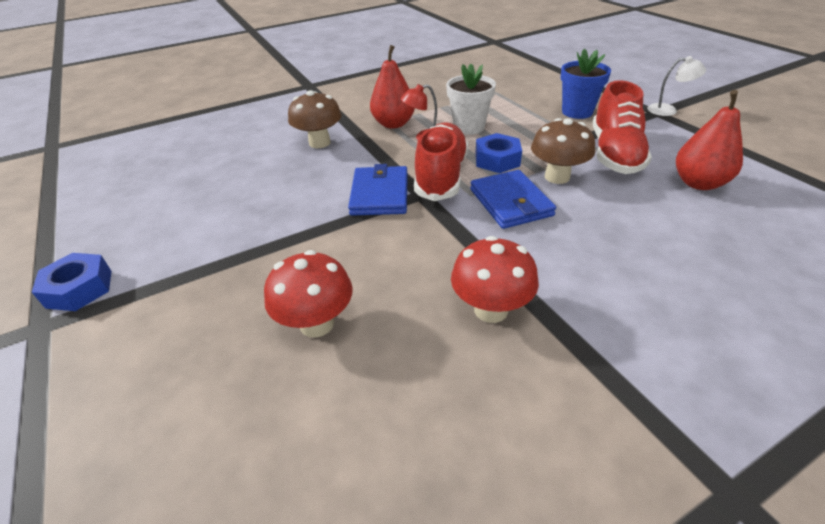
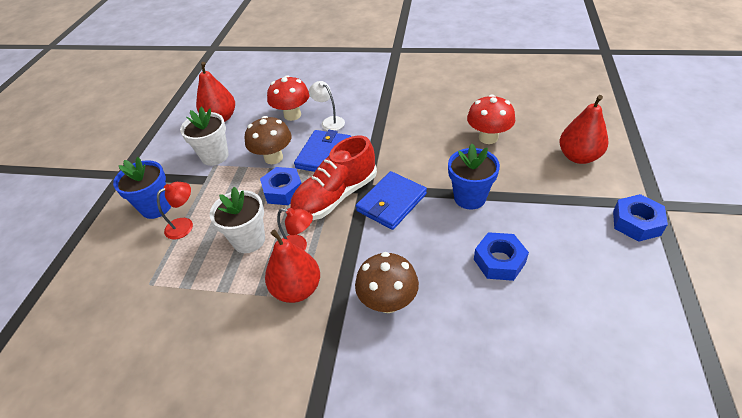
camera: 140 degrees left, 5 degrees up
red mushroom [451,236,539,323] -> red mushroom moved to [267,75,309,121]
red shoe [593,80,652,174] -> white flower pot [180,107,229,166]
white lamp [647,56,706,116] -> white lamp moved to [309,81,345,131]
none -> red lamp [157,182,193,240]
none -> blue flower pot [448,144,500,210]
none -> blue nut [474,232,529,281]
none -> red pear [560,95,608,164]

